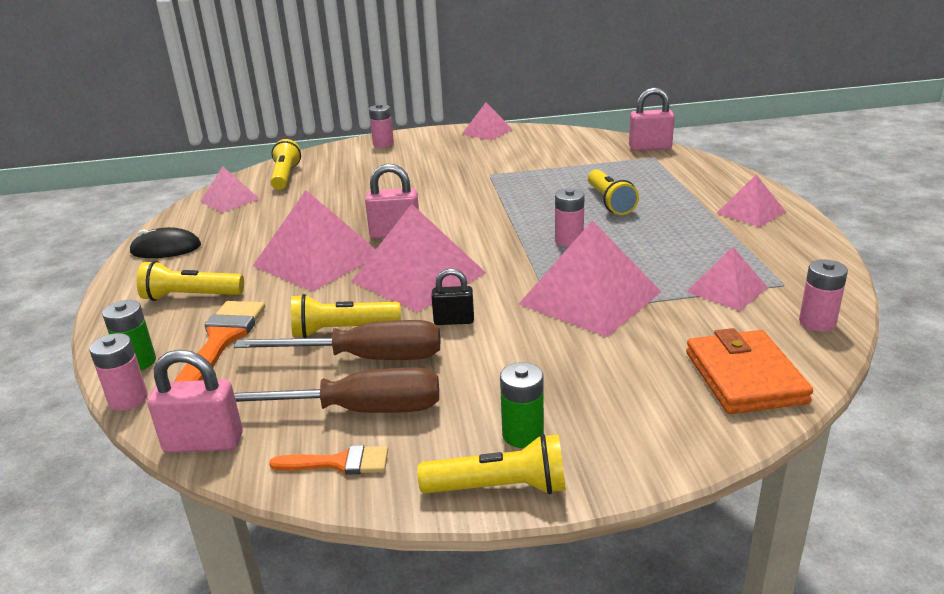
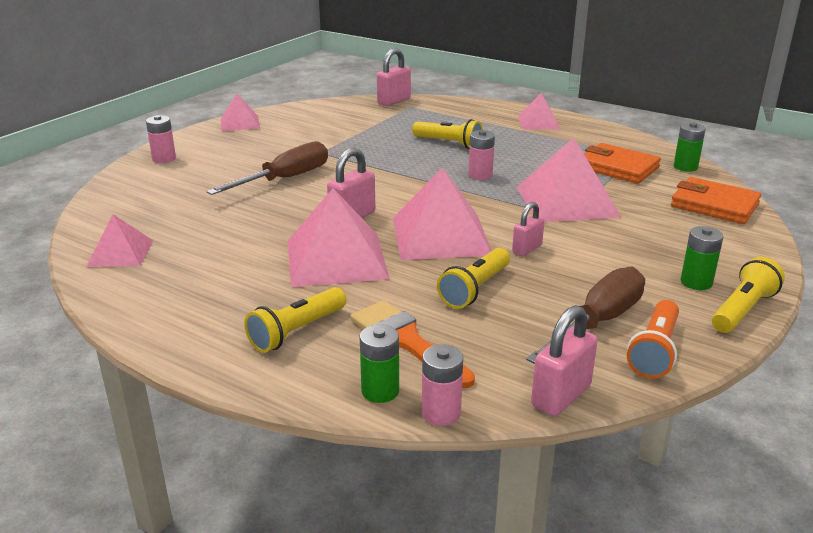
camera: 50 degrees left, 0 degrees up
black mouse [129,227,201,258] -> none
brown screwdriver [234,320,440,360] -> brown screwdriver moved to [206,141,328,195]
orange brush [269,445,388,475] -> orange flashlight [627,300,679,378]
yellow flashlight [270,139,301,190] -> none
black padlock [431,268,474,325] -> pink padlock [512,202,544,256]
pink pyramid [687,247,768,311] -> orange wallet [584,143,661,184]
pink battery [799,259,848,332] -> green battery [674,122,706,172]

